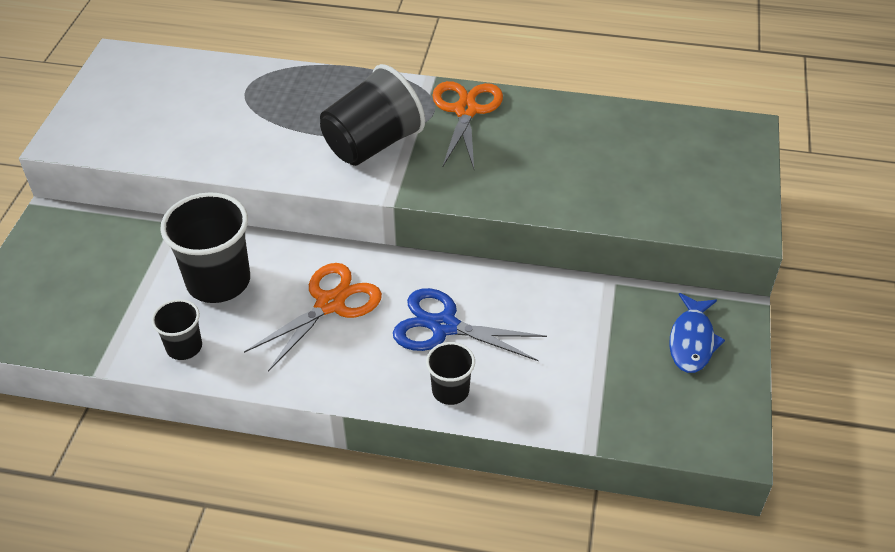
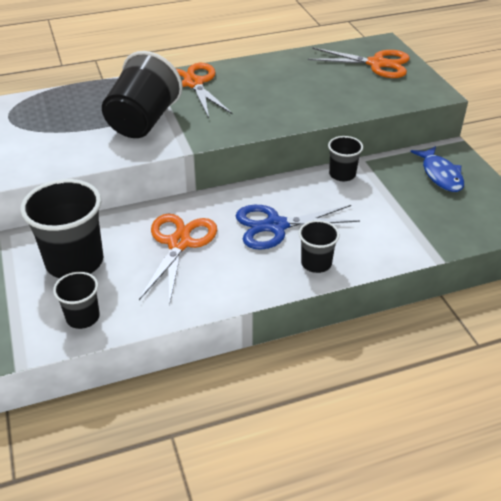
camera: 30 degrees left, 5 degrees down
none -> orange scissors [308,47,410,78]
none -> black cup [328,136,363,181]

